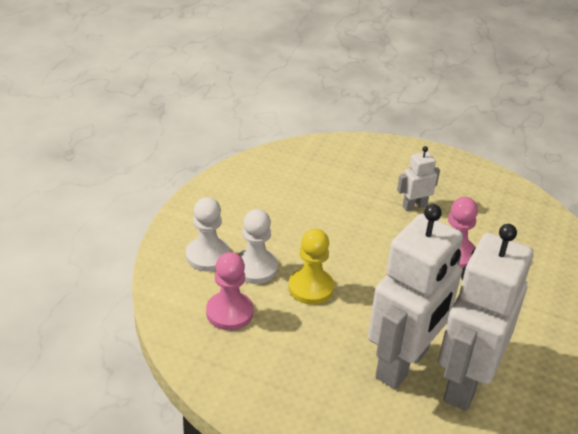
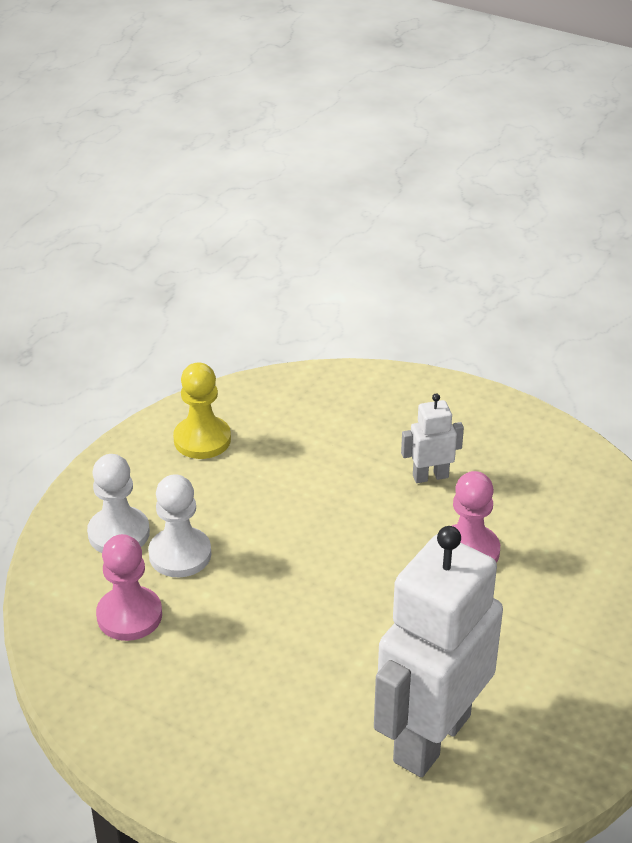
camera: 10 degrees right, 0 degrees up
yellow pawn [288,229,334,305] -> yellow pawn moved to [173,363,231,459]
white robot [368,204,463,389] -> none

